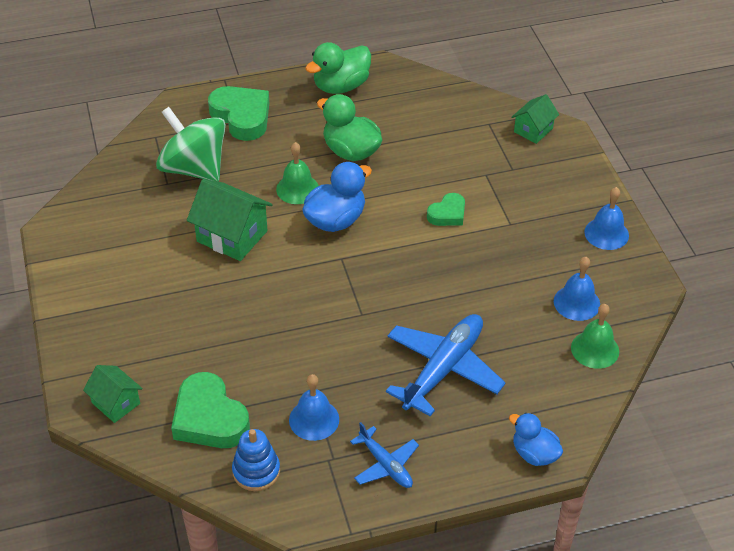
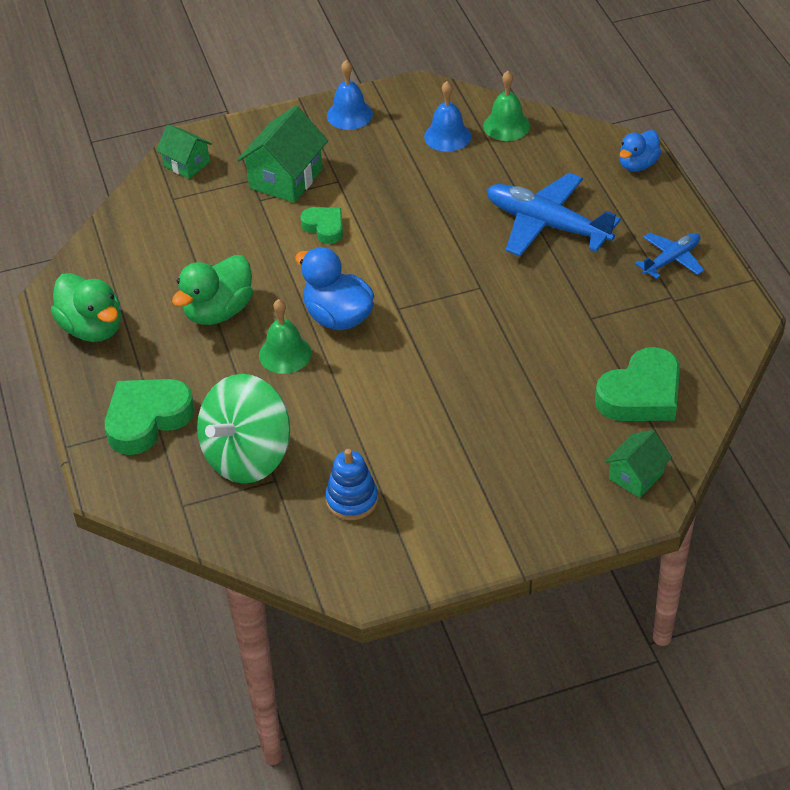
camera: 90 degrees left, 0 degrees up
green house [187,179,272,261] -> green house moved to [237,106,328,203]
blue stacking toy [232,429,280,491] -> blue stacking toy moved to [325,449,378,520]
blue bell [289,374,339,441] -> none

